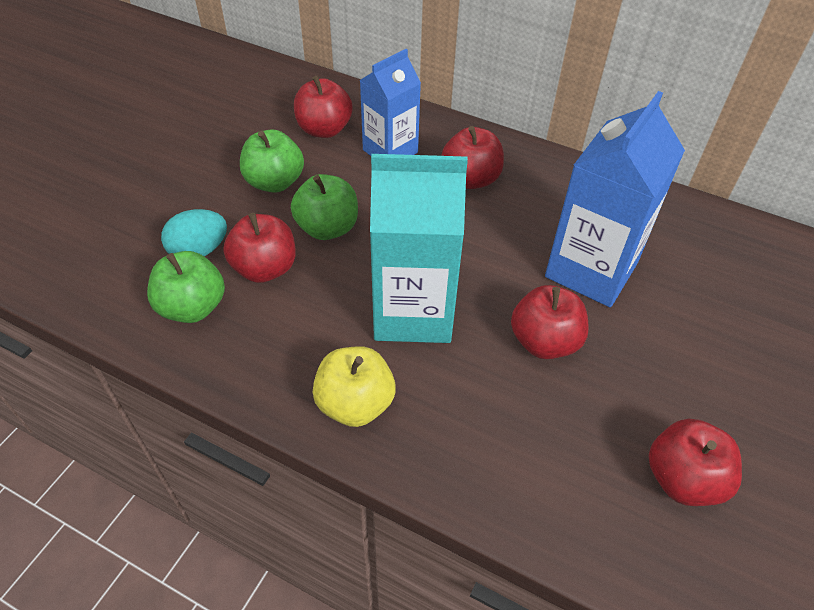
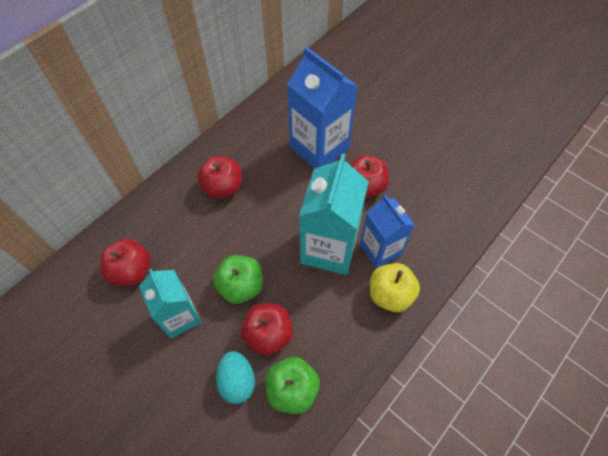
camera: 75 degrees left, 10 degrees up
green apple [240,129,304,193] -> turquoise carton [139,269,202,338]
blue carton [360,49,421,156] -> blue carton moved to [360,195,415,268]
red apple [649,419,742,506] -> none

